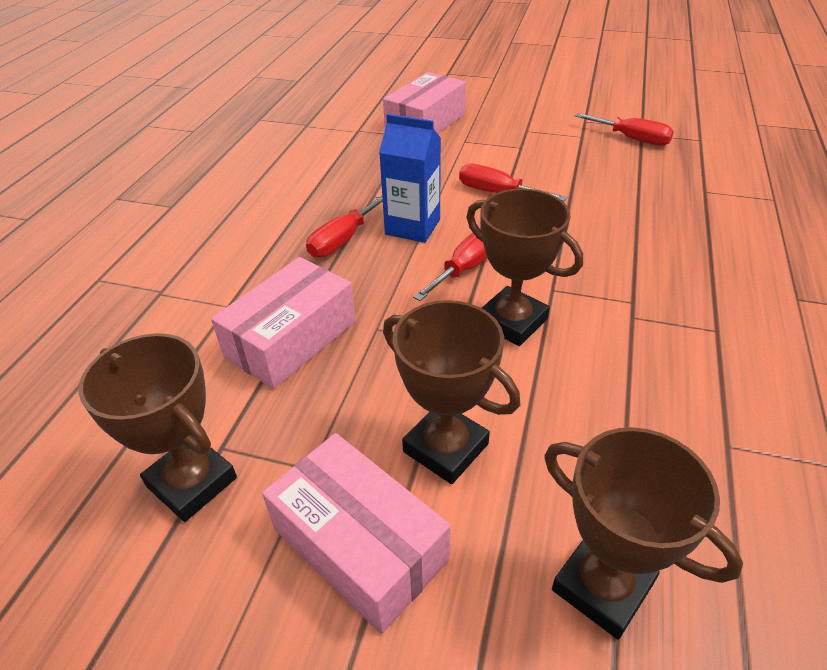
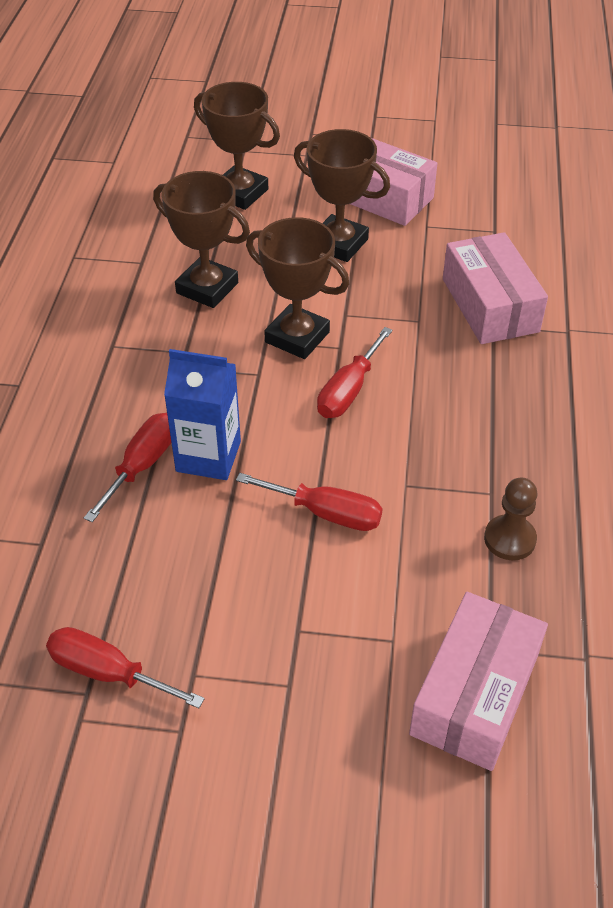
camera: 170 degrees right, 5 degrees up
brown trophy [78,333,237,522] -> brown trophy moved to [153,171,250,308]
pink box [211,257,356,389] -> pink box turned 45 degrees counterclockwise [443,232,548,344]
red screwdriver [306,195,383,258] -> red screwdriver moved to [84,413,171,522]
blue carton [379,114,441,243] -> blue carton moved to [164,349,241,480]
none -> brown pawn [484,478,537,560]

